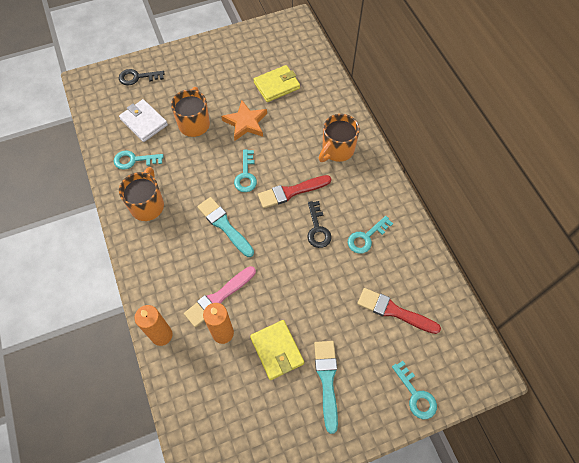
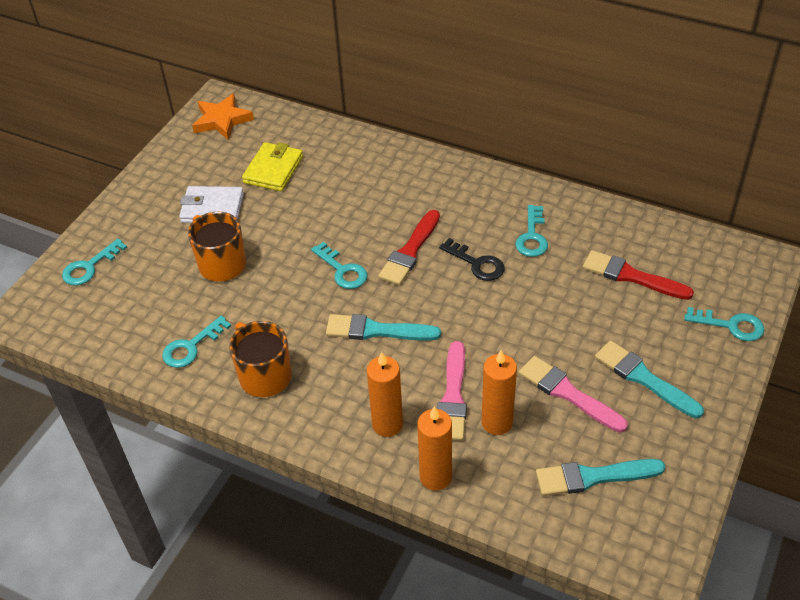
camera: 40 degrees left, 15 degrees down
black key [119,69,164,85] -> turquoise key [62,239,127,286]
white wallet [119,99,168,142] -> white wallet moved to [179,186,244,223]
orange star [221,100,267,141] -> orange star moved to [192,93,254,140]
yellow wallet [250,320,304,380] -> pink brush [519,356,628,433]
orange mug [319,114,360,162] -> none
red brush [357,288,441,334] -> red brush turned 45 degrees clockwise [583,250,694,300]
none -> orange candle [367,352,403,437]
none -> turquoise brush [536,459,665,496]

